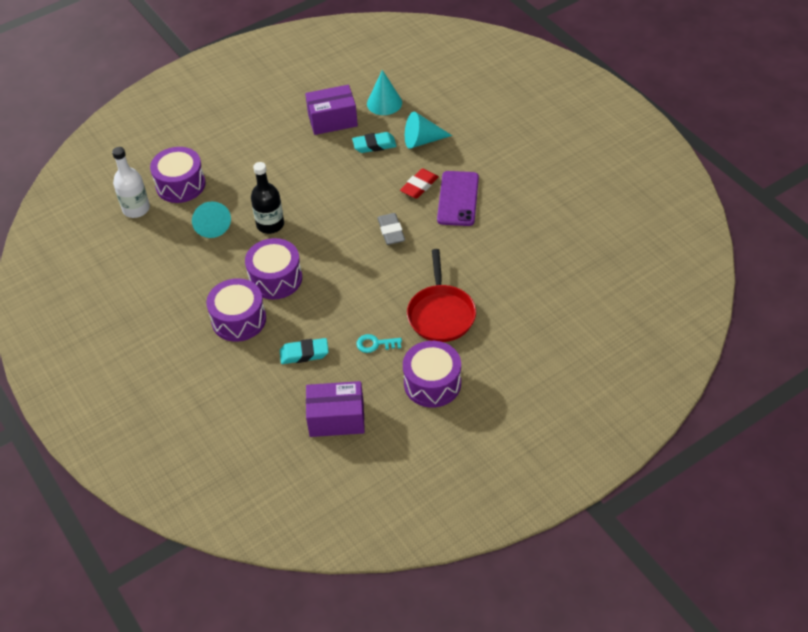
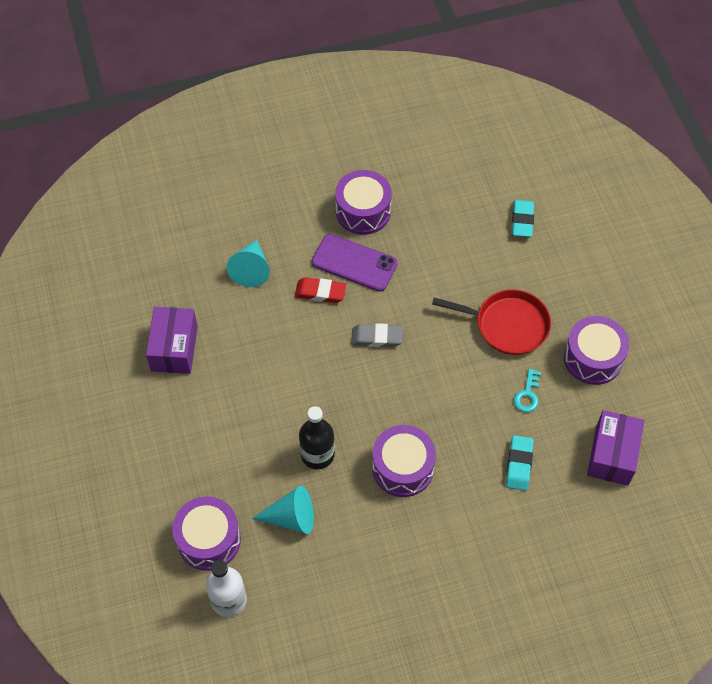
camera: 75 degrees left, 10 degrees up
purple drum [206,278,266,342] -> purple drum moved to [335,170,392,235]
turquoise eraser [352,132,397,153] -> turquoise eraser moved to [512,200,534,237]
turquoise cone [367,70,402,115] -> none
red eraser [400,168,439,199] -> red eraser turned 45 degrees counterclockwise [295,277,346,303]

